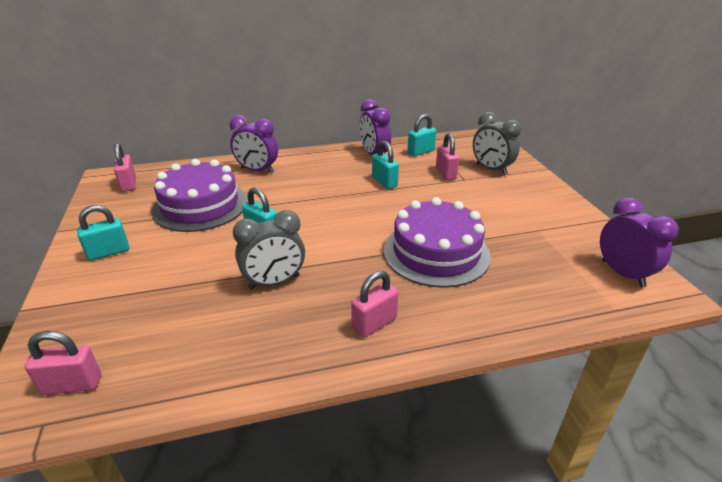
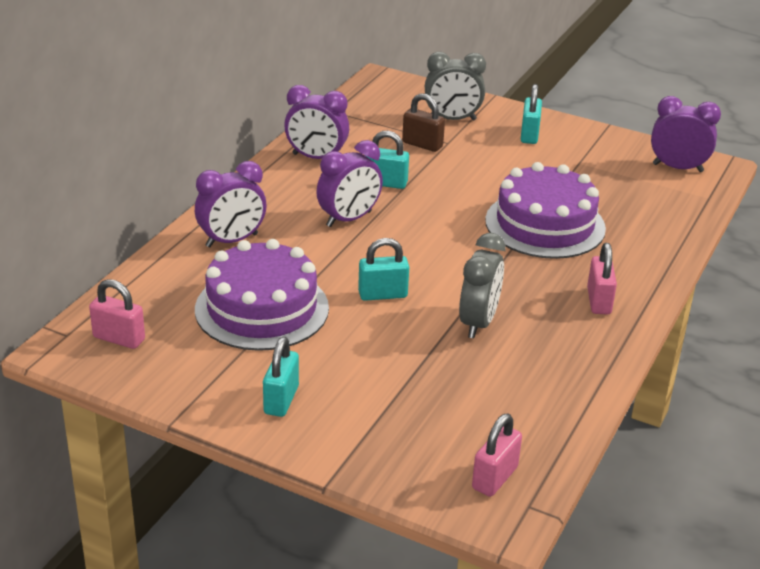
camera: 50 degrees left, 0 degrees up
turquoise padlock [407,114,436,156] -> turquoise padlock moved to [521,84,542,144]
pink padlock [436,133,459,180] -> brown padlock [402,93,445,152]
none -> purple clock [316,140,383,227]

